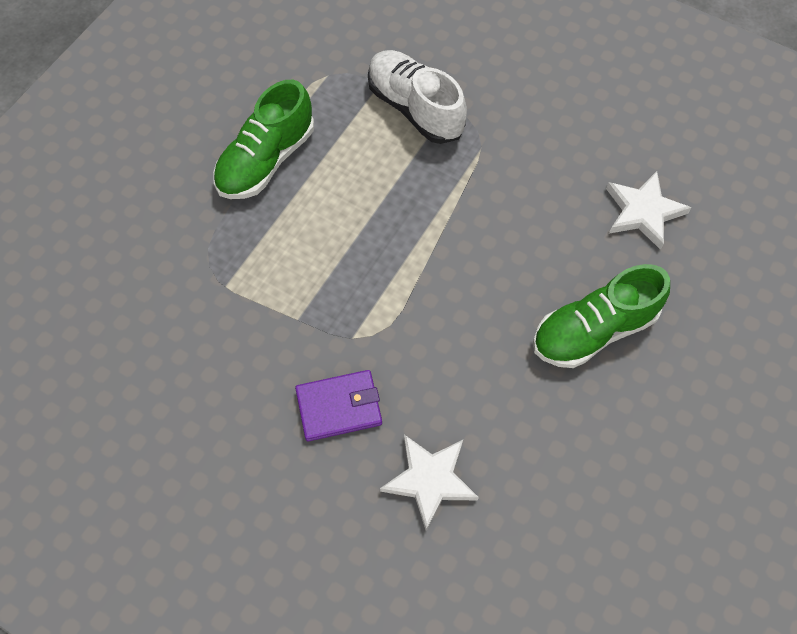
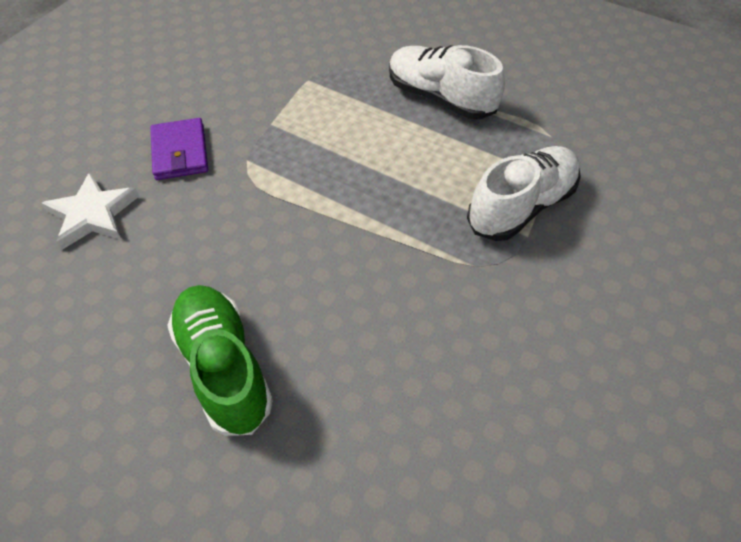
camera: 90 degrees right, 10 degrees down
green shoe [213,80,314,199] -> white shoe [389,45,505,119]
white star [606,171,692,250] -> none

